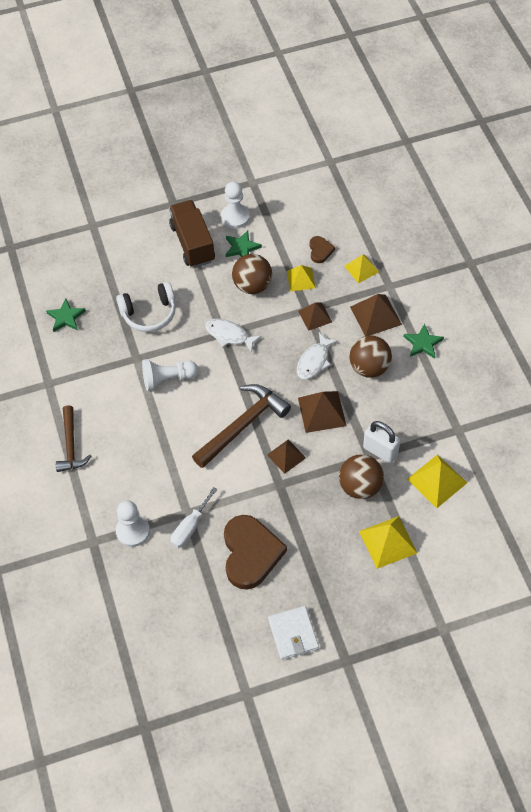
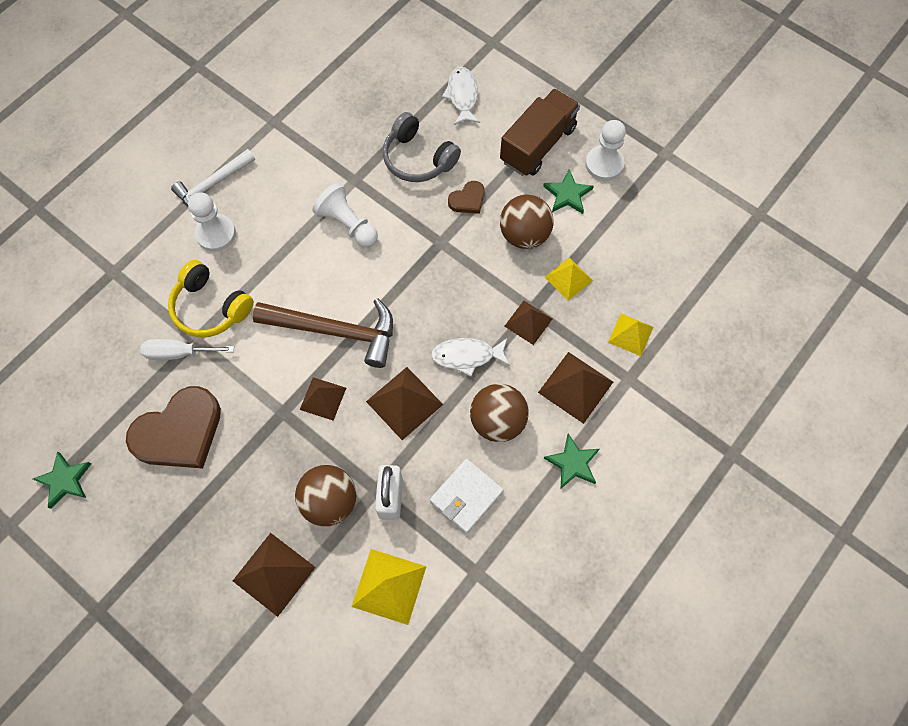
camera: 55 degrees right, 10 degrees up
green star [46,299,86,332] -> green star moved to [33,451,92,509]
brown hammer [55,405,91,472] -> white hammer [171,149,255,207]
white headphones [116,282,176,332] -> grey headphones [383,112,461,182]
white pawn [116,501,150,547] -> white pawn moved to [188,192,236,251]
white fish [205,319,262,353] -> white fish moved to [442,67,480,125]
white wallet [268,606,319,660] -> white wallet moved to [430,458,504,533]
brown heart [310,236,335,263] -> brown heart moved to [448,181,485,214]
yellow pyramid [359,516,417,569] -> brown pyramid [233,533,316,617]
none -> yellow headphones [168,260,254,337]

